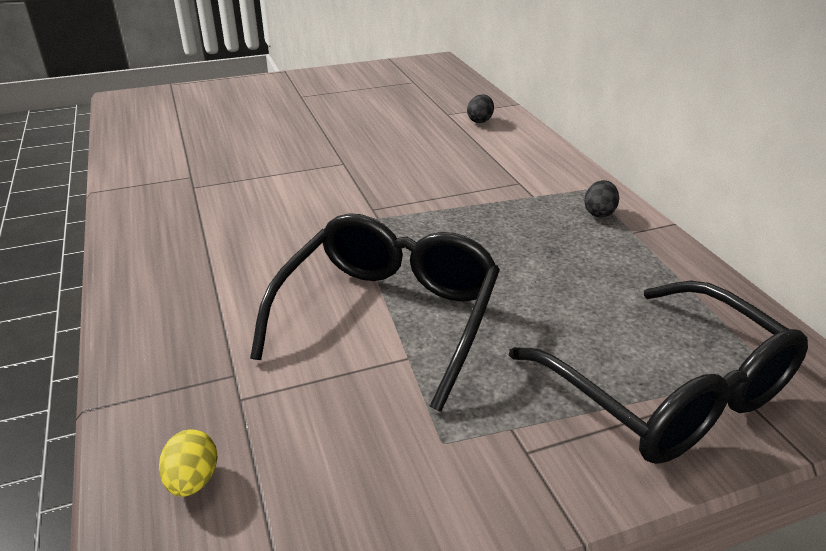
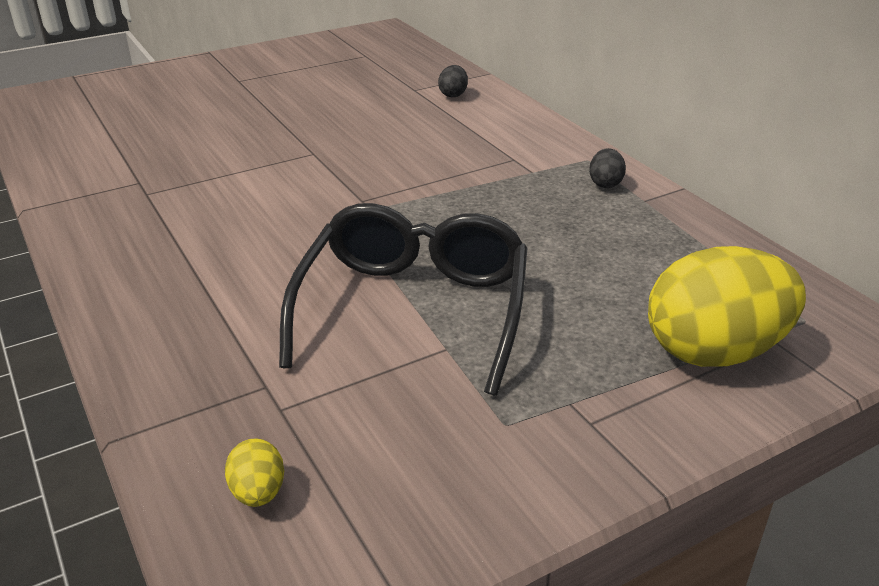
camera: 10 degrees left, 0 degrees up
black glasses [509,281,808,464] -> yellow egg [648,246,806,367]

